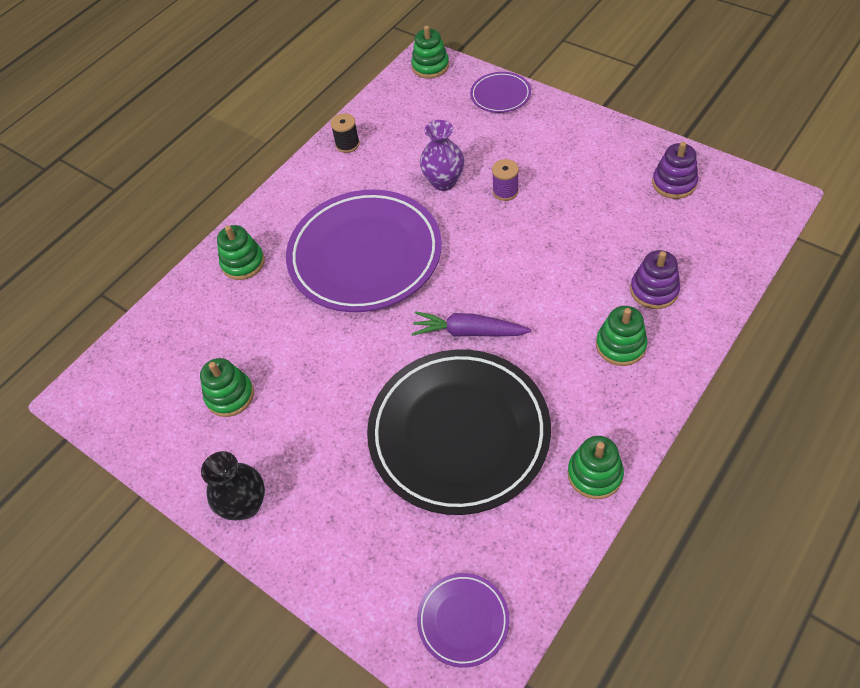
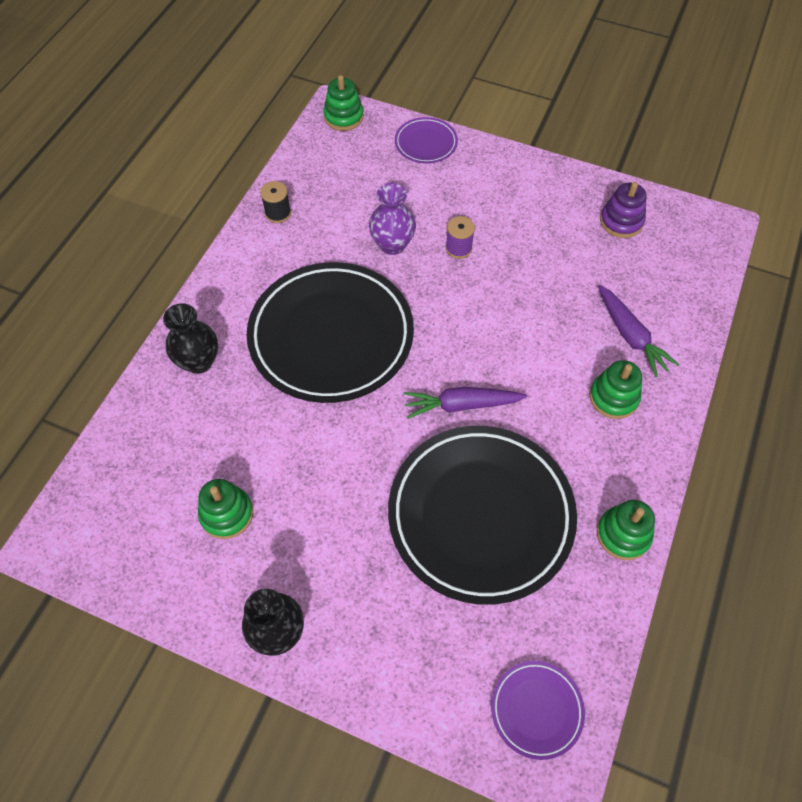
camera: 20 degrees left, 5 degrees up
green stacking toy [217,225,265,280] -> black vase [163,303,218,374]
purple plate [286,190,442,312] -> black plate [247,262,414,403]
purple stacking toy [630,250,680,309] -> purple carrot [598,285,679,377]

